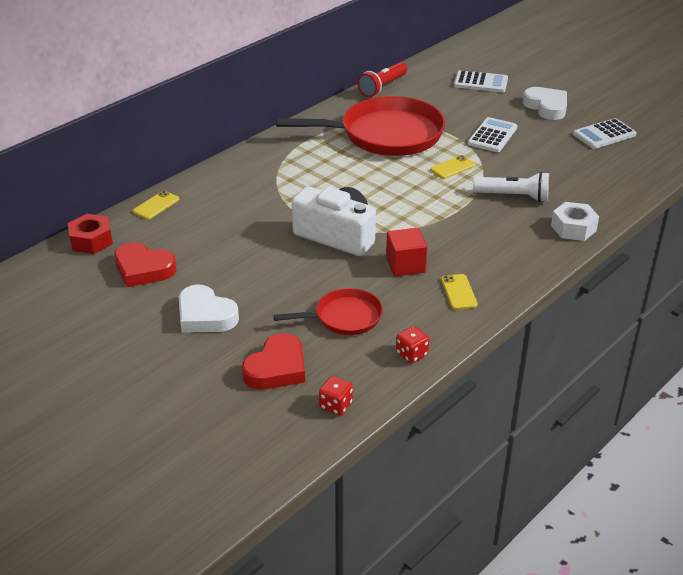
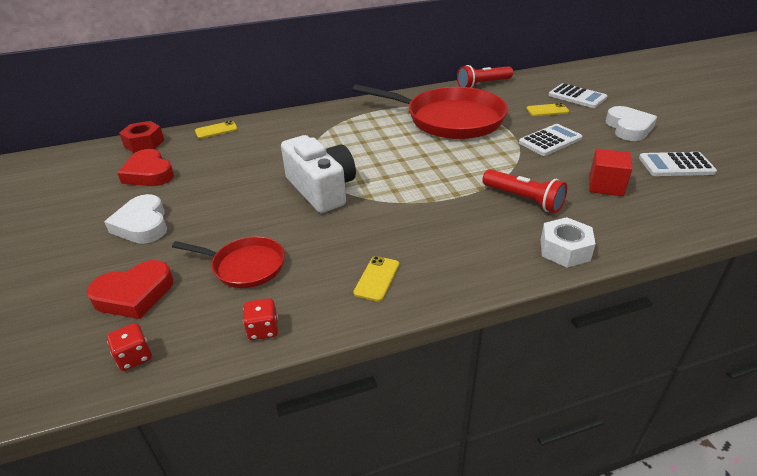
camera: 30 degrees right, 0 degrees up
red cube [386,228,427,276] -> red cube moved to [589,149,632,196]
yellow phone [430,155,475,179] -> yellow phone moved to [526,103,569,116]
white flashlight [473,172,549,202] -> red flashlight [482,169,567,213]

